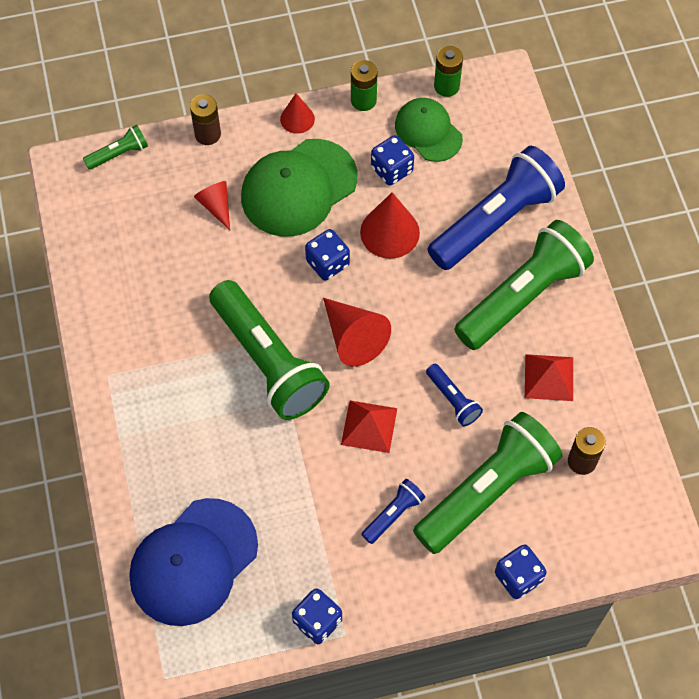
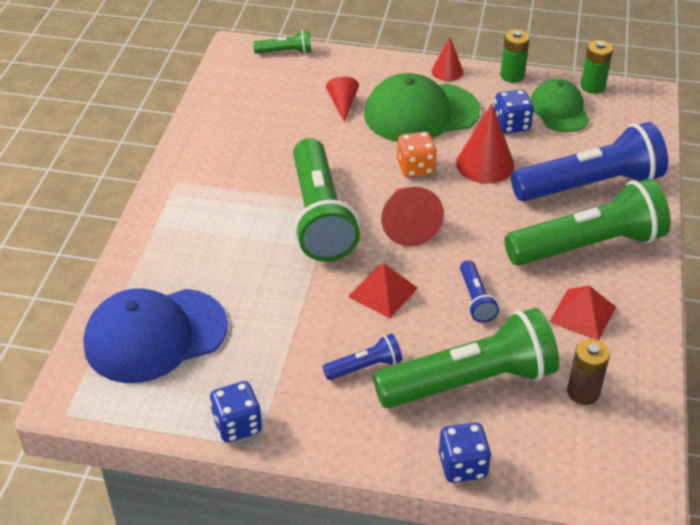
camera: 25 degrees right, 20 degrees down
brown battery [190,95,221,145] -> none
blue dice [305,229,350,280] -> orange dice [397,132,437,177]

